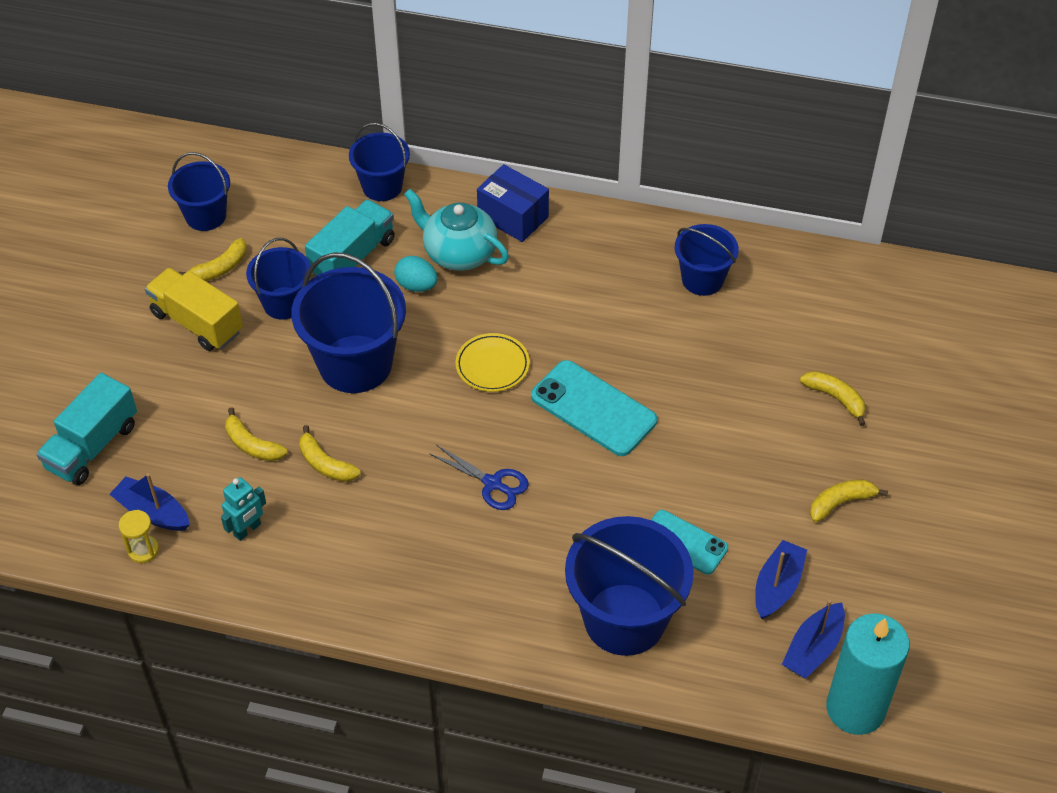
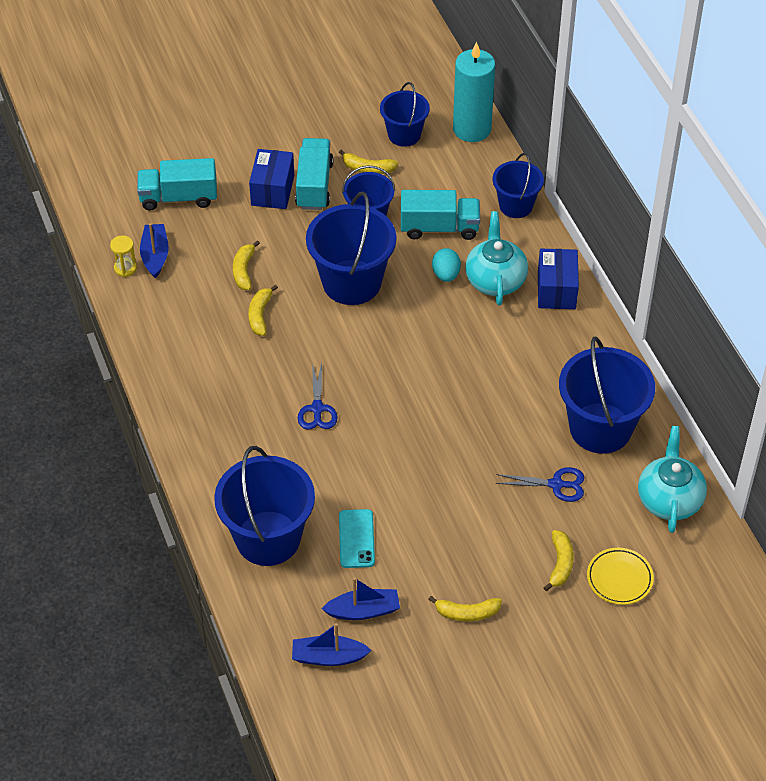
camera: 55 degrees right, 0 degrees up
yellow truck [145,268,243,351] -> turquoise truck [295,138,333,210]
turquoise robot [221,477,266,541] -> none
yellow plate [455,333,530,392] -> yellow plate moved to [587,548,654,605]
turquoise phone [531,360,657,456] -> none
blue bucket [675,224,739,296] -> blue bucket [559,337,655,454], size x1.69
yellow banana [810,480,888,522] -> yellow banana turned 150 degrees clockwise [428,596,502,622]
turquoise candle [826,613,910,735] -> turquoise candle moved to [453,42,495,142]
none -> blue box [249,149,294,209]
none -> blue scissors [496,467,584,502]
none -> turquoise teapot [638,426,707,533]

